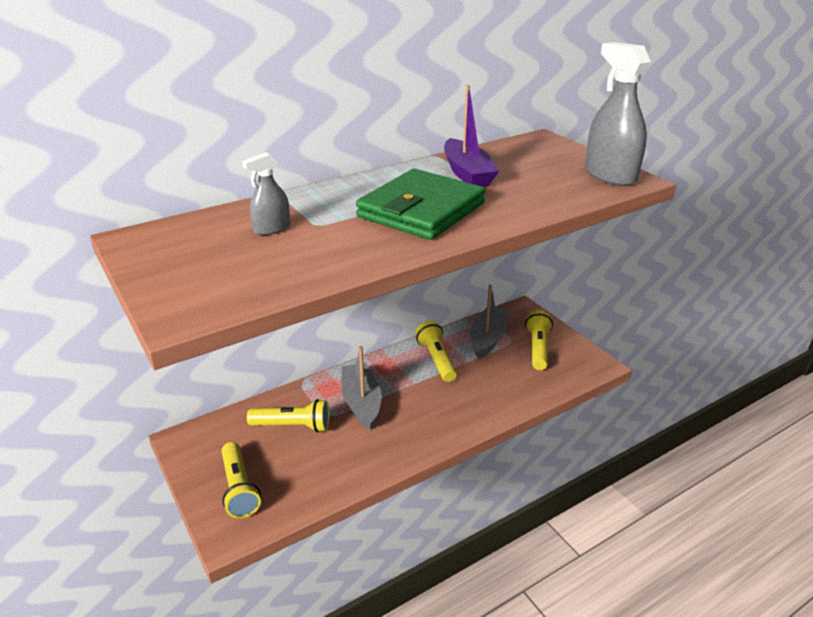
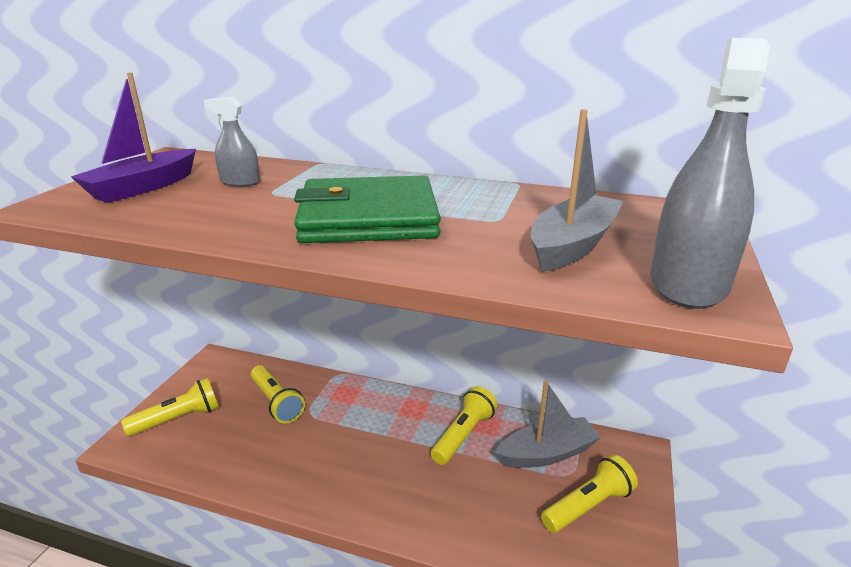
camera: 50 degrees right, 5 degrees down
yellow flashlight [221,442,261,518] -> yellow flashlight turned 150 degrees counterclockwise [121,378,219,436]
grey boat [341,346,382,430] -> grey boat moved to [531,109,624,272]
purple boat [444,85,499,187] -> purple boat moved to [71,72,196,203]

